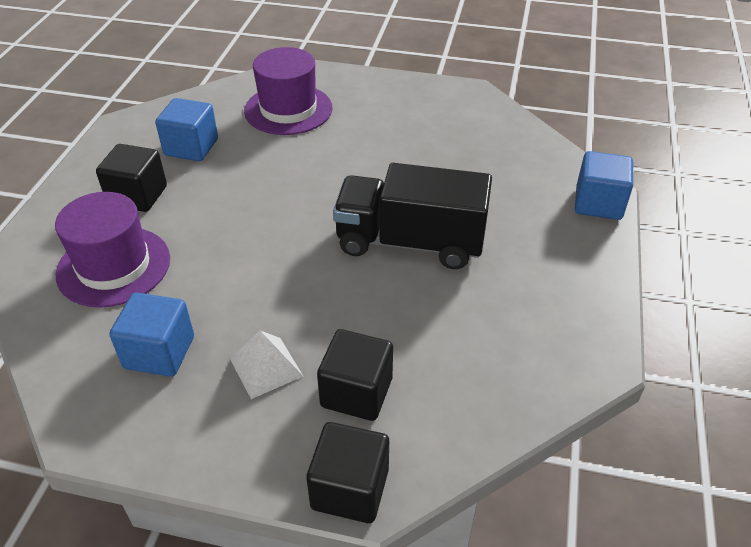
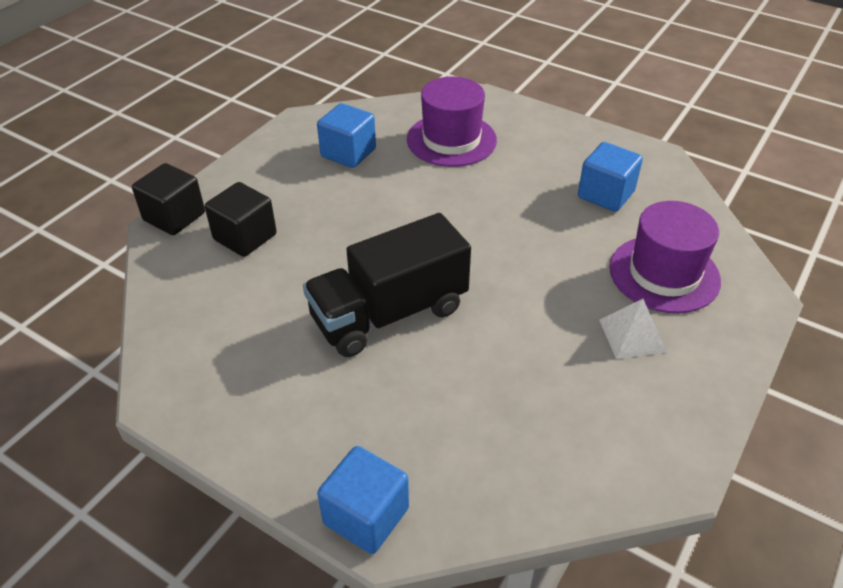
camera: 110 degrees right, 0 degrees up
black cube [96,144,167,212] -> none
white pyramid [230,331,303,399] -> white pyramid moved to [599,299,667,359]
black truck [333,163,492,269] -> black truck turned 150 degrees counterclockwise [303,213,471,357]

